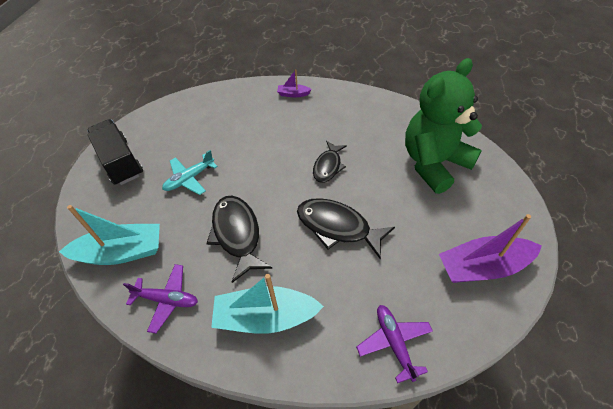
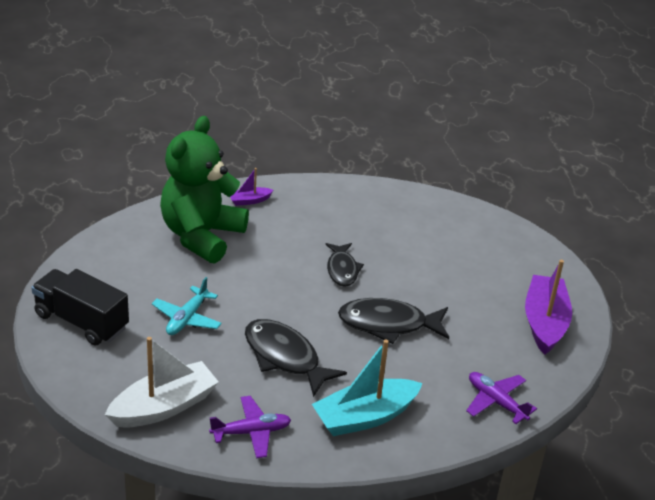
camera: 30 degrees left, 15 degrees down
turquoise boat [59,205,160,265] -> white boat [105,337,219,428]
green teddy bear [405,58,482,194] -> green teddy bear moved to [160,116,249,263]
purple boat [439,214,542,283] -> purple boat turned 135 degrees clockwise [525,260,572,355]

